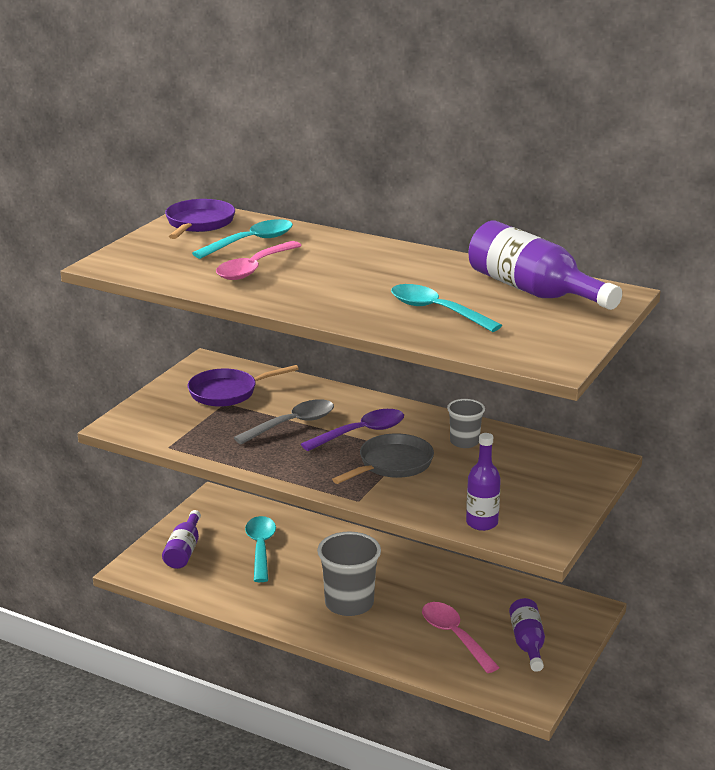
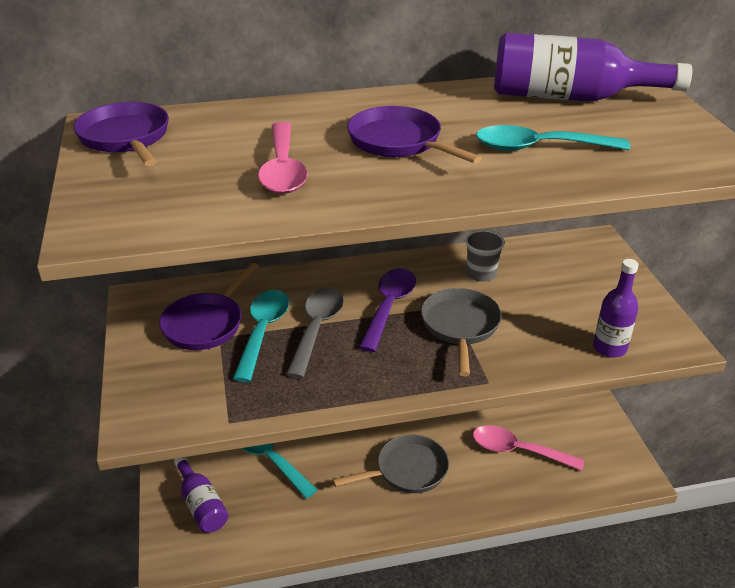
camera: 40 degrees left, 10 degrees up
turquoise spoon [192,219,293,259] -> turquoise spoon moved to [233,290,289,382]
grey cup [317,531,381,616] -> grey pan [333,435,449,493]
purple bottle [509,598,545,672] -> none
none -> purple pan [347,106,482,164]

